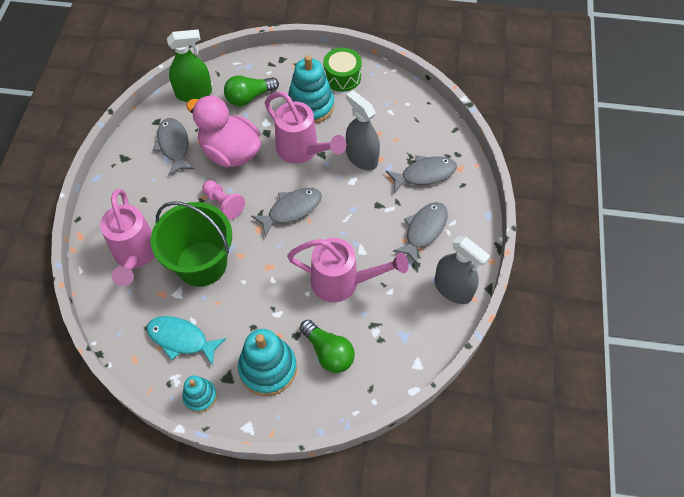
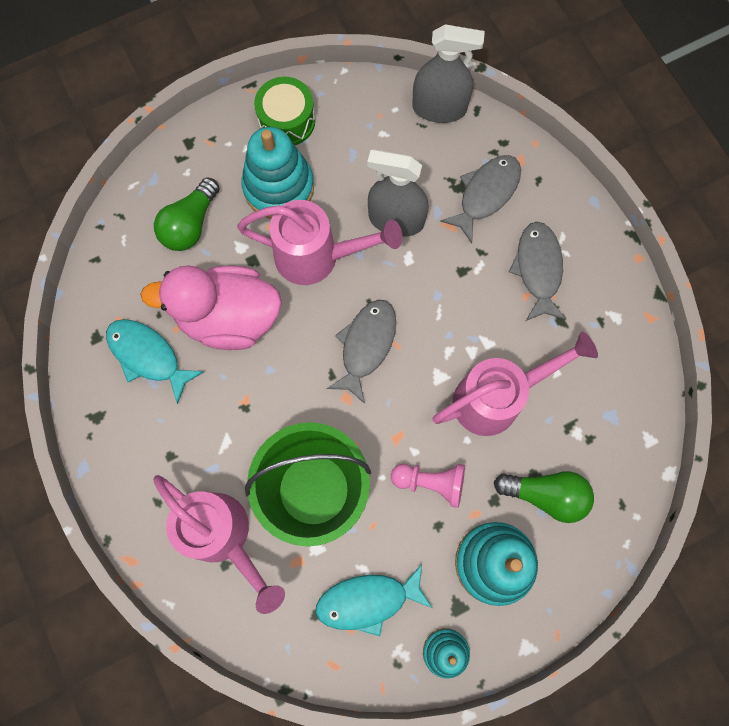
camera: 35 degrees left, 15 degrees up
grey fish [153,118,195,176] -> turquoise fish [106,319,204,404]
green spray bottle [167,29,212,102] -> none
pink pawn [202,180,245,220] -> pink pawn moved to [391,464,465,508]
grey spray bottle [434,236,490,304] -> grey spray bottle moved to [412,24,485,123]

